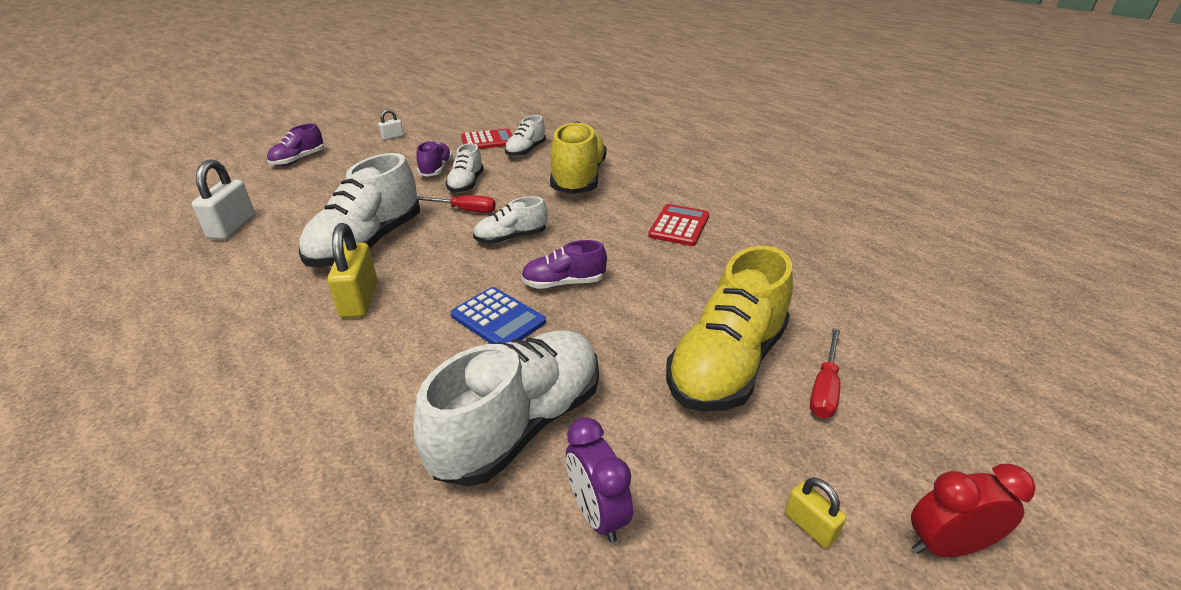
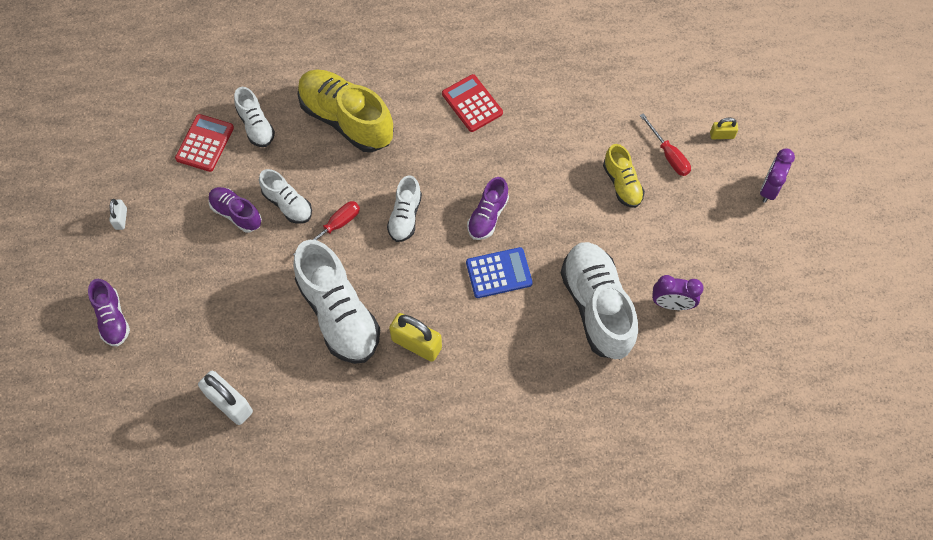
camera: 55 degrees left, 30 degrees up
yellow shoe [666,246,793,412] -> yellow shoe [603,144,645,208], size x0.53
yellow padlock [785,477,846,548] -> yellow padlock moved to [710,118,738,139]
red clock [911,464,1036,557] -> purple clock [760,149,795,203]

